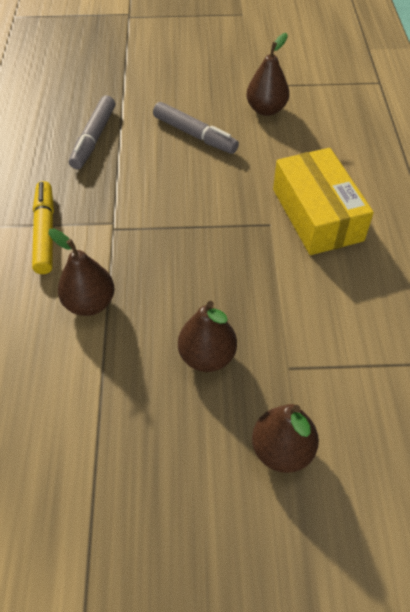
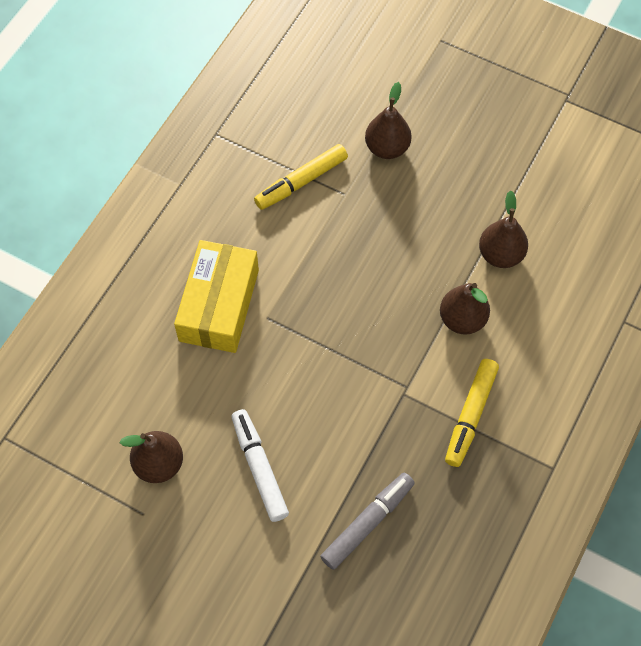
camera: 150 degrees left, 10 degrees up
grey marker [153,102,239,154] -> white marker [232,409,289,522]
brown pear [178,301,237,372] -> brown pear moved to [479,191,528,268]
none -> yellow marker [254,144,348,210]

